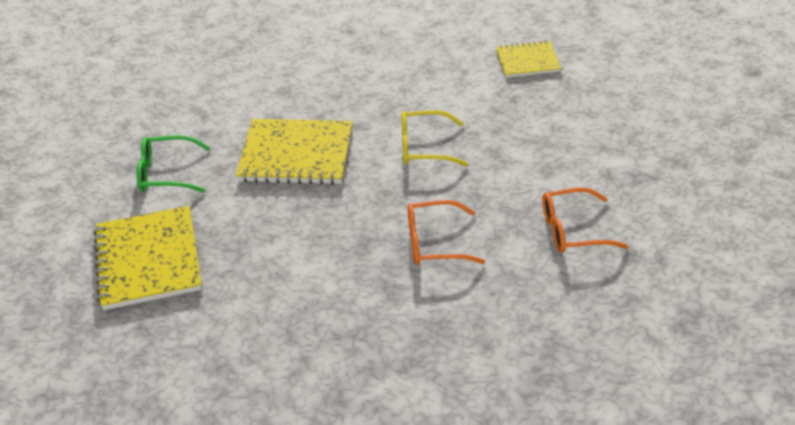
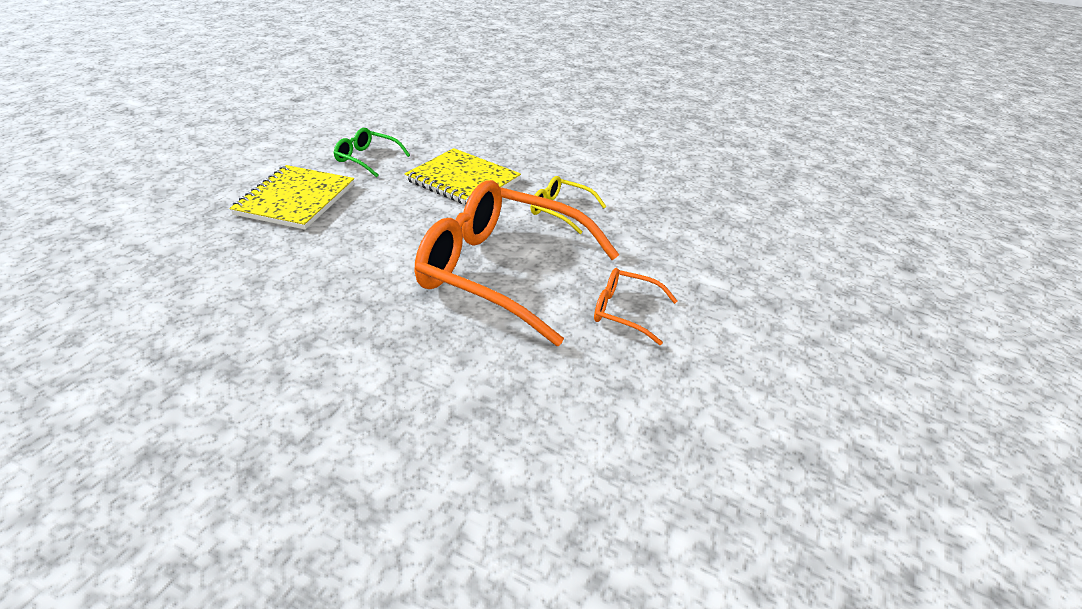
camera: 25 degrees right, 5 degrees down
orange glasses [407,200,485,265] -> orange glasses [414,180,619,346], size x2.28
yellow notebook [496,40,561,78] -> none

